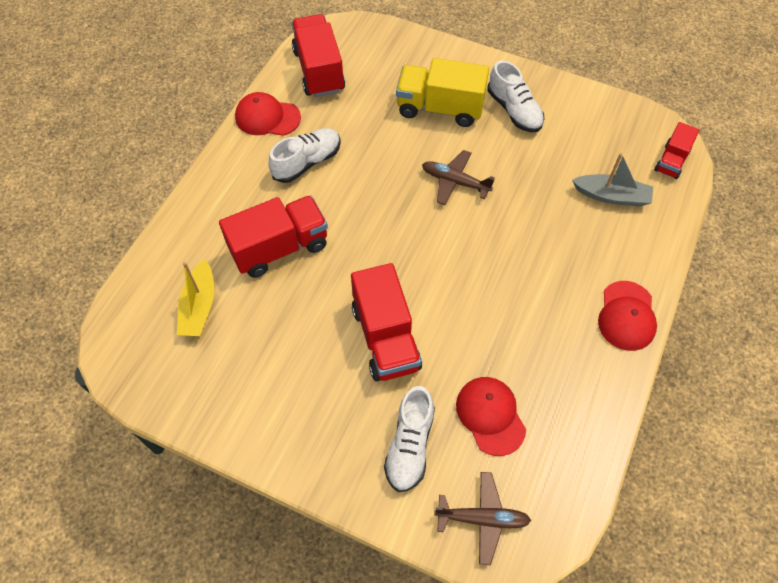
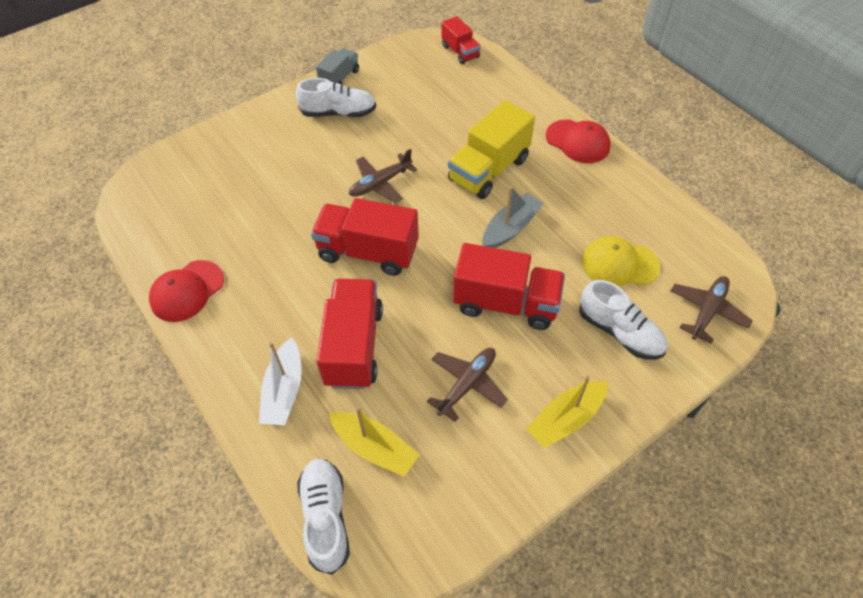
camera: 60 degrees left, 5 degrees down
white shoe [269,128,341,183] -> white shoe moved to [297,458,350,575]
red truck [292,14,345,97] -> red truck moved to [311,198,419,276]
yellow truck [396,58,489,127] -> yellow truck moved to [448,100,535,199]
red cap [456,377,526,456] -> yellow cap [582,236,660,286]
grey boat [572,153,653,207] -> grey boat moved to [483,186,544,248]
none -> white boat [259,337,302,425]
none -> grey truck [316,48,359,85]
none -> brown plane [427,348,508,422]
none -> yellow boat [526,375,608,448]

